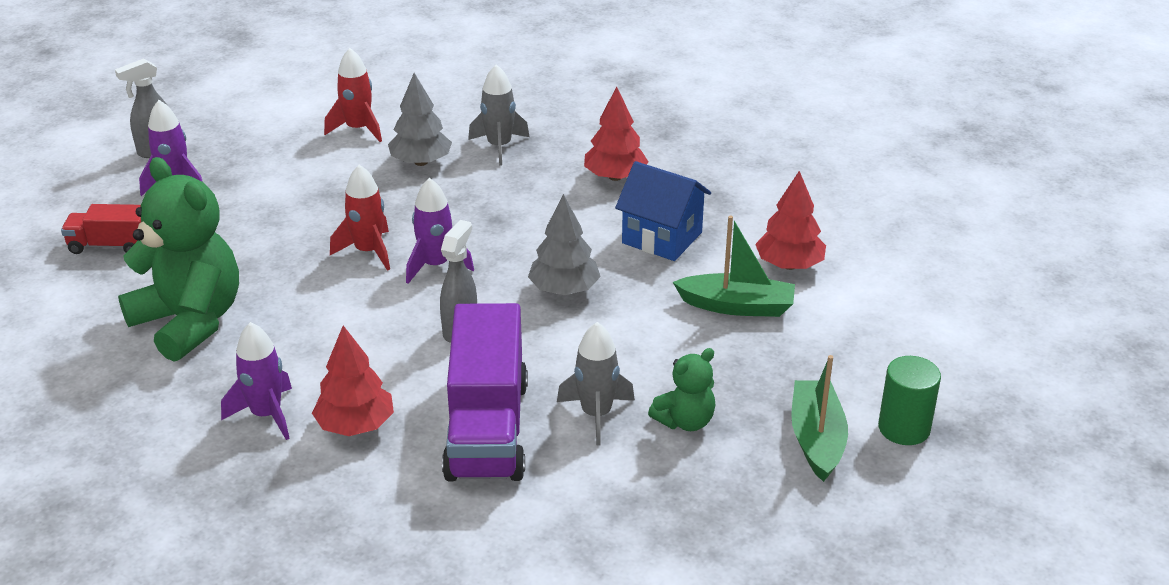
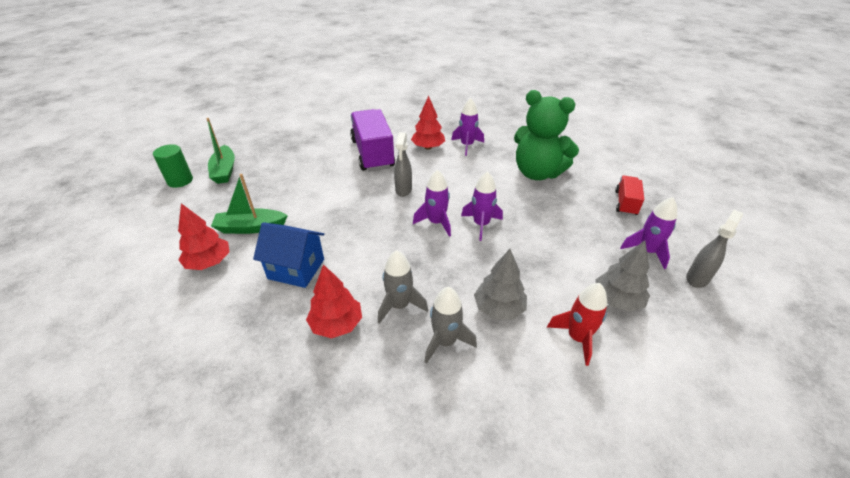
camera: 165 degrees right, 5 degrees up
red truck [61,204,141,254] -> red truck turned 60 degrees counterclockwise [615,176,644,216]
red rocket [330,165,390,271] -> purple rocket [461,171,503,241]
grey tree [528,194,601,295] -> grey tree moved to [595,240,650,312]
grey rocket [557,322,635,446] -> grey rocket moved to [378,250,428,324]
green teddy bear [648,348,715,431] -> none

